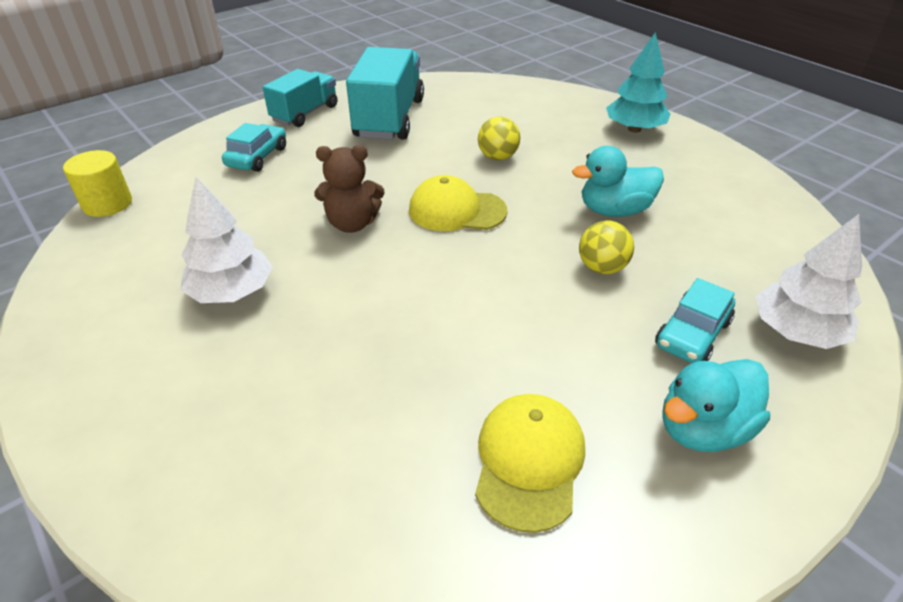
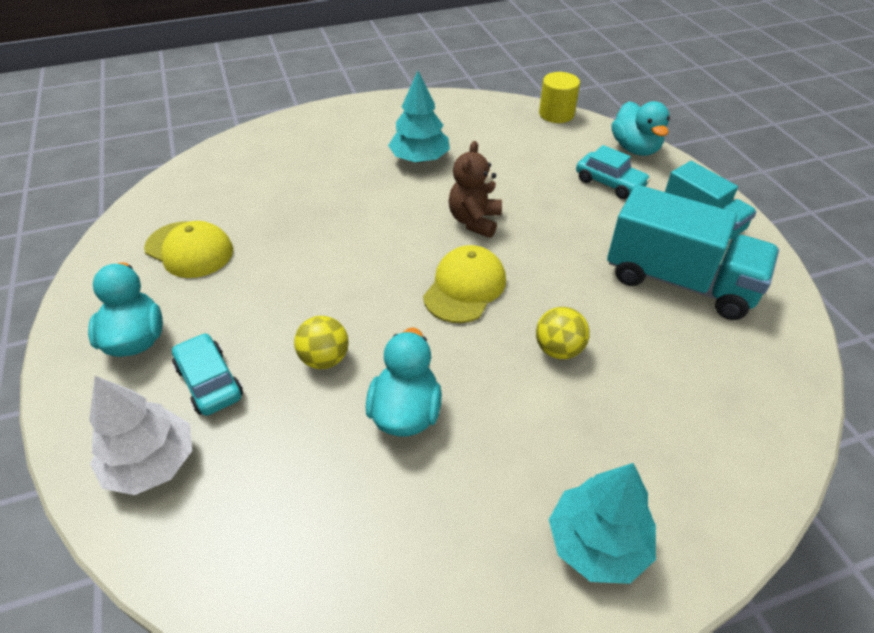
camera: 110 degrees right, 5 degrees up
white tree [180,176,273,303] -> turquoise tree [388,71,450,163]
none -> turquoise duck [612,101,670,156]

